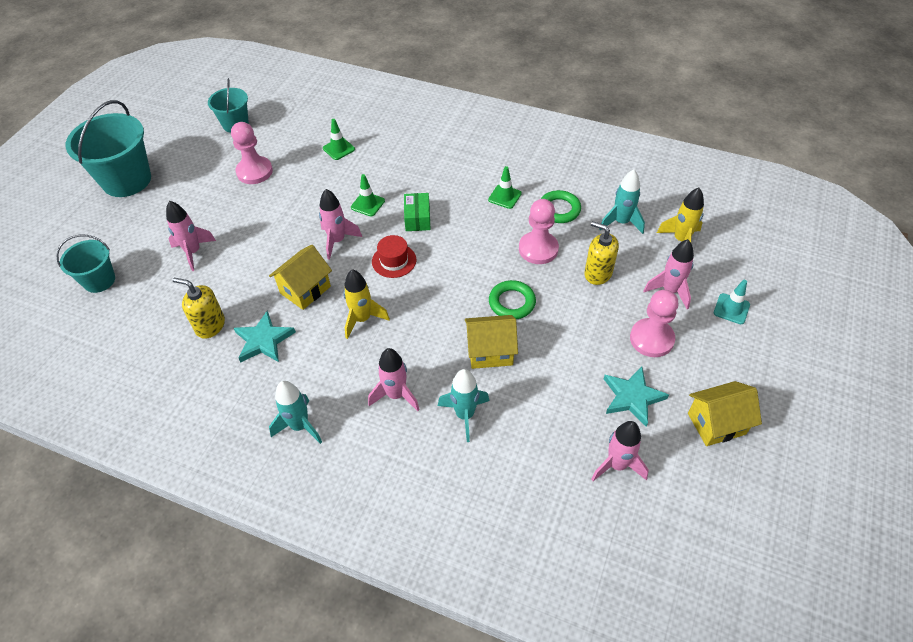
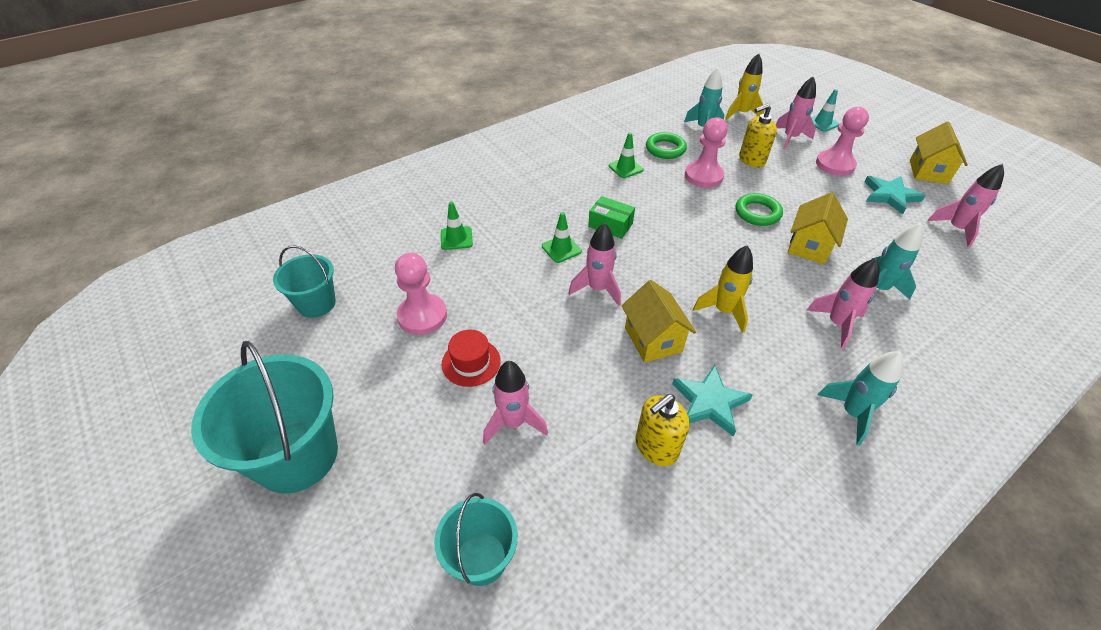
camera: 60 degrees left, 5 degrees down
red hat [372,235,416,278] -> red hat moved to [442,329,501,387]

